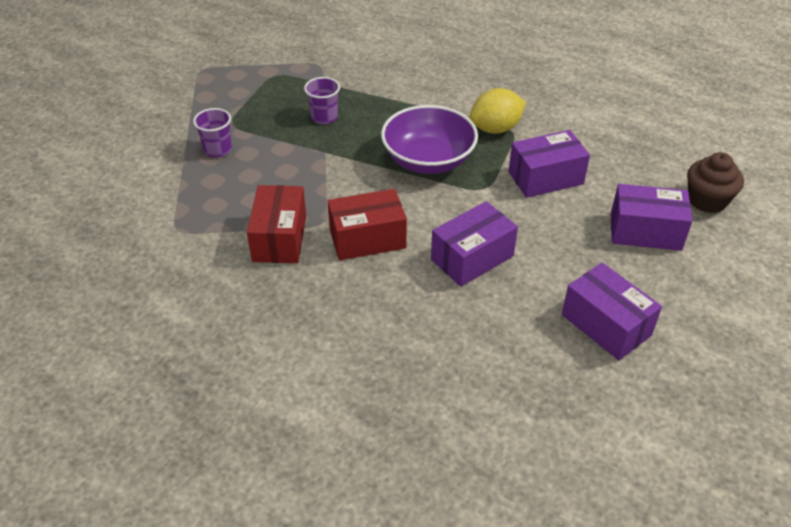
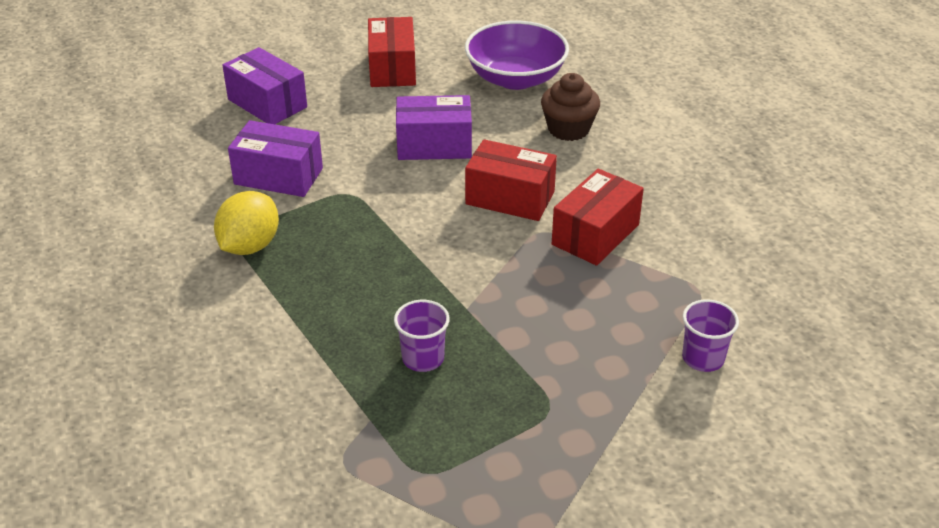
camera: 145 degrees left, 5 degrees down
purple cup [193,108,232,157] -> purple cup moved to [682,299,739,372]
purple bowl [381,105,478,174] -> purple bowl moved to [465,21,569,90]
yellow lemon [470,88,526,134] -> yellow lemon turned 75 degrees counterclockwise [214,191,279,255]
purple box [562,263,662,360] -> red box [368,17,416,87]
brown cupcake [687,152,744,213] -> brown cupcake moved to [541,73,600,141]

